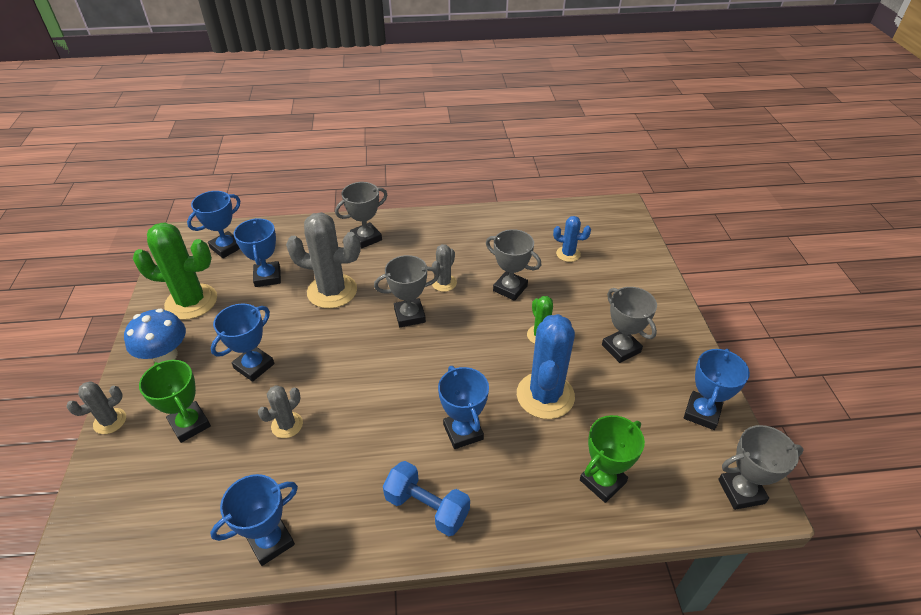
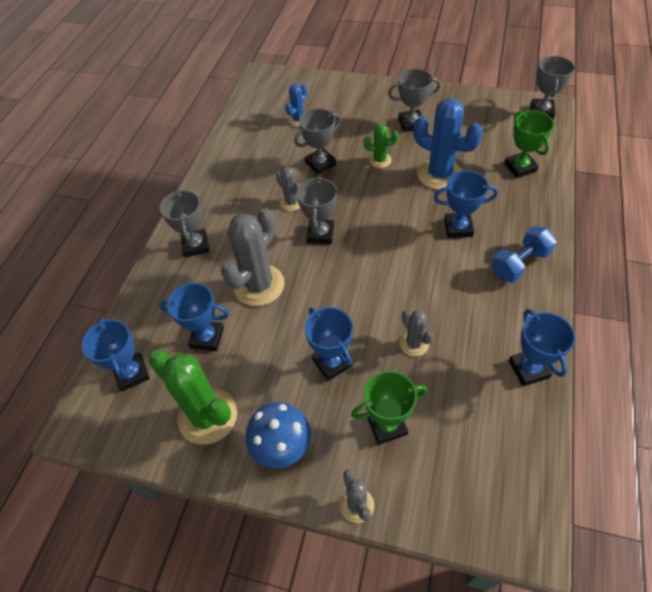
camera: 65 degrees left, 10 degrees up
green cactus [133,222,217,320] -> green cactus turned 75 degrees counterclockwise [148,350,237,445]
blue trophy [684,349,750,430] -> none

